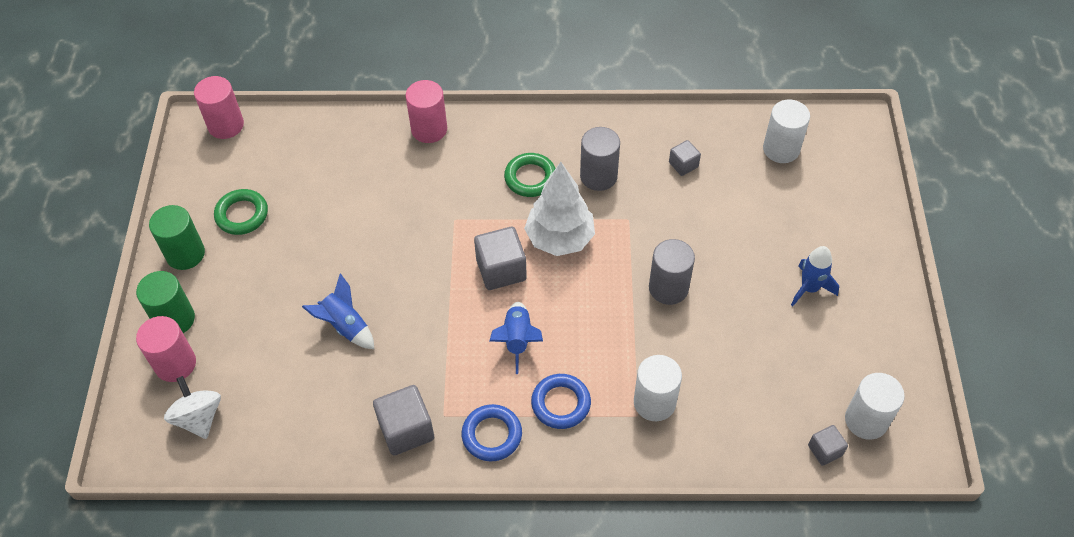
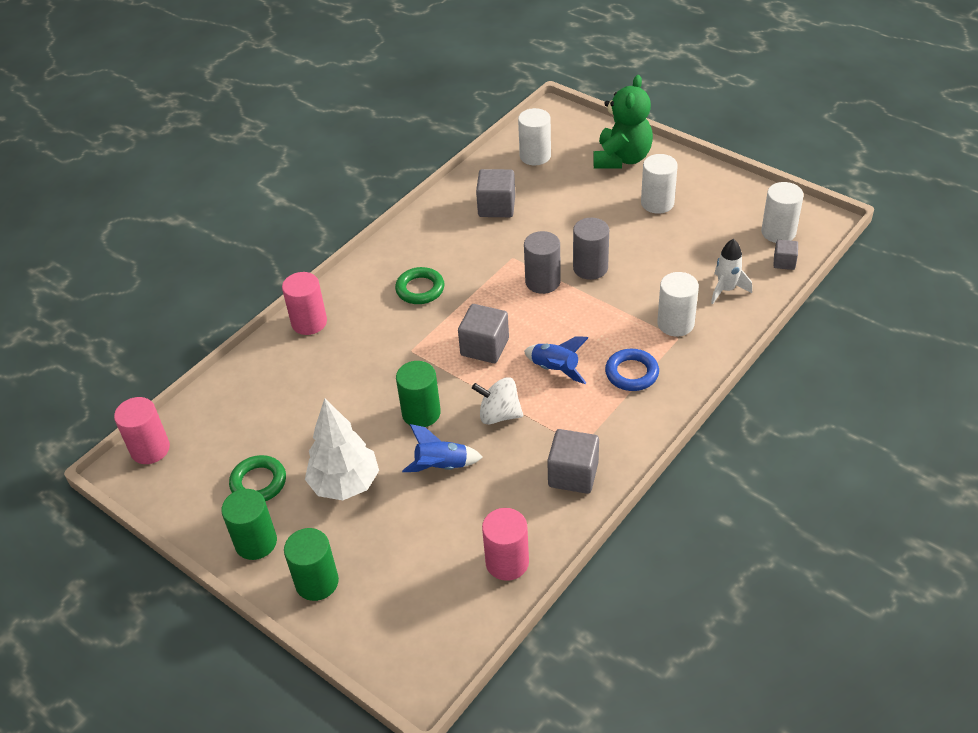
camera: 50 degrees left, 10 degrees down
pink cylinder [136,316,196,382] -> pink cylinder moved to [482,508,529,581]
white spinning top [164,376,221,439] -> white spinning top moved to [472,377,523,424]
blue ring [462,404,522,461] -> none
white tree [524,162,595,256] -> white tree moved to [305,398,379,500]
grey cylinder [580,127,620,191] -> grey cylinder moved to [524,231,561,294]
grey cube [669,140,701,176] -> grey cube [476,169,515,217], size x1.77
blue rocket [791,246,839,306] -> white cylinder [641,154,678,214]
none -> green cylinder [396,361,441,427]
none -> green teddy bear [593,75,653,169]
none -> white rocket [711,239,752,304]

